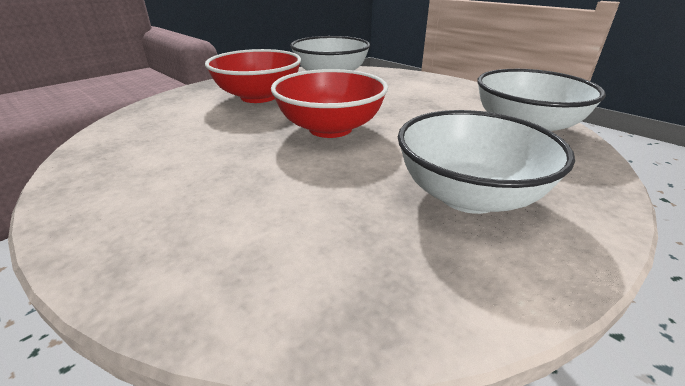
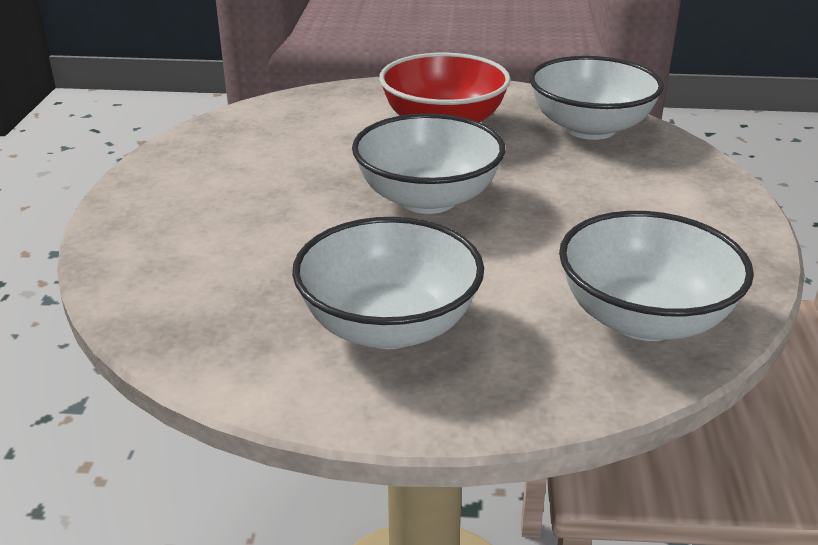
camera: 50 degrees right, 0 degrees up
red bowl [271,69,388,138] -> white bowl [352,113,505,214]

